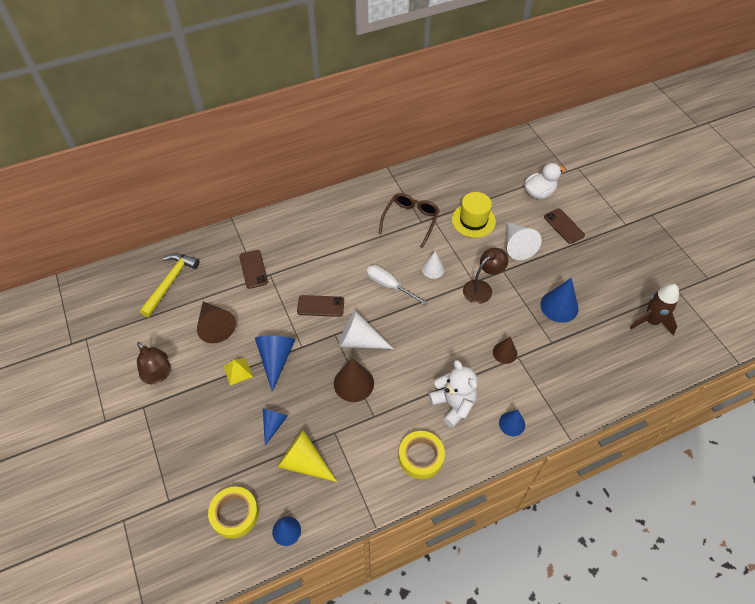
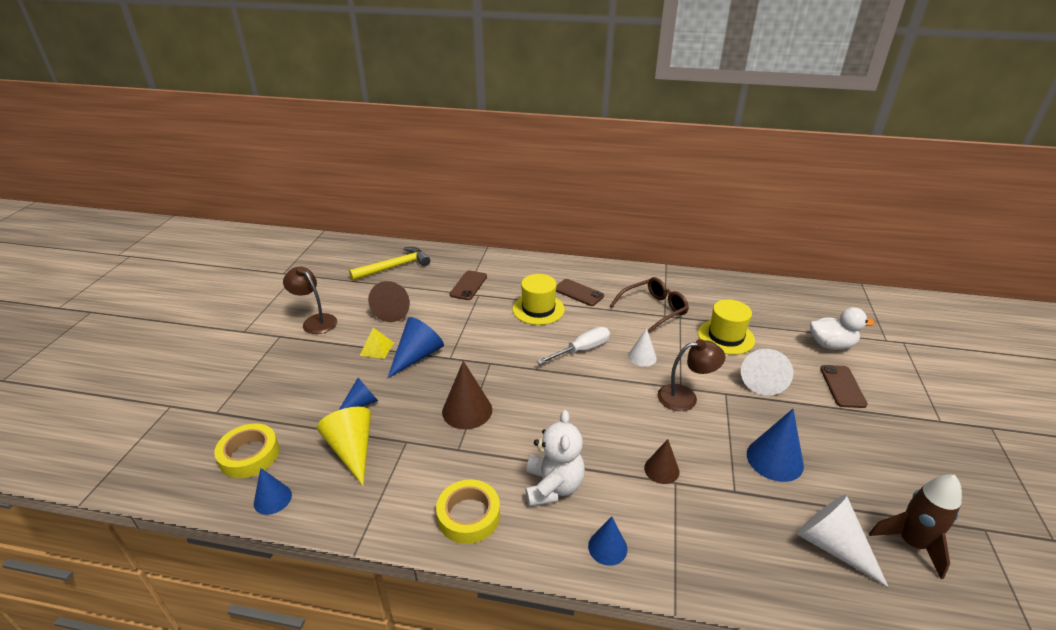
camera: 35 degrees right, 20 degrees down
brown lamp [137,342,171,384] -> brown lamp turned 135 degrees clockwise [283,267,337,334]
brown phone [297,295,344,317] -> brown phone moved to [556,279,604,306]
white cone [339,311,394,349] -> white cone moved to [797,495,888,587]
white screwdriver [367,265,428,305] -> white screwdriver turned 75 degrees clockwise [537,327,610,364]
none -> yellow hat [513,274,565,325]

